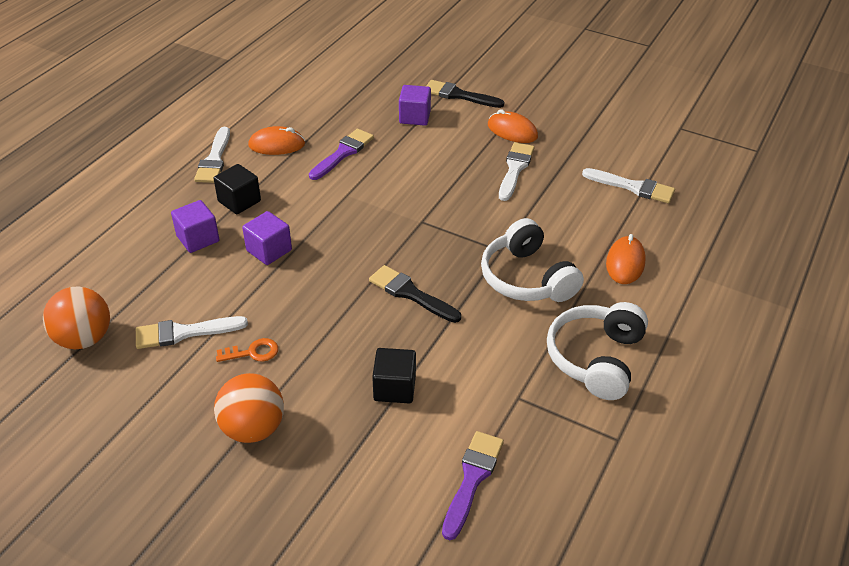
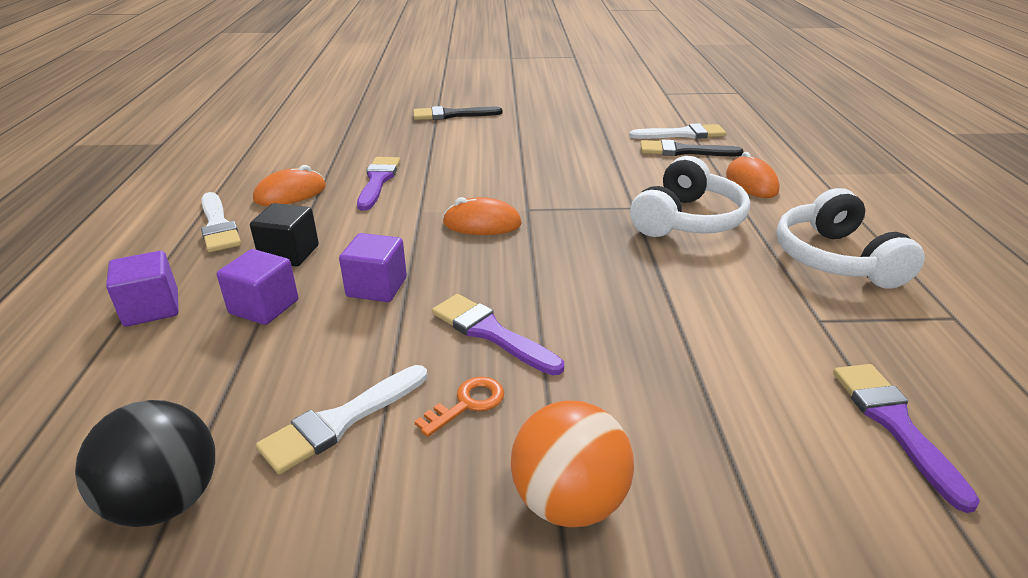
camera: 30 degrees left, 10 degrees down
orange ball [43,286,110,349] -> black ball [75,400,215,527]
black brush [369,265,461,323] -> black brush moved to [640,139,743,156]
black cube [372,348,416,403] -> none
purple cube [399,85,431,126] -> purple cube moved to [106,251,178,326]
white headphones [481,218,584,302] -> white headphones turned 90 degrees counterclockwise [630,156,750,237]
orange mouse [488,109,538,143] -> orange mouse moved to [442,197,522,235]
white brush [499,142,535,201] -> none
none -> purple brush [432,294,564,375]

